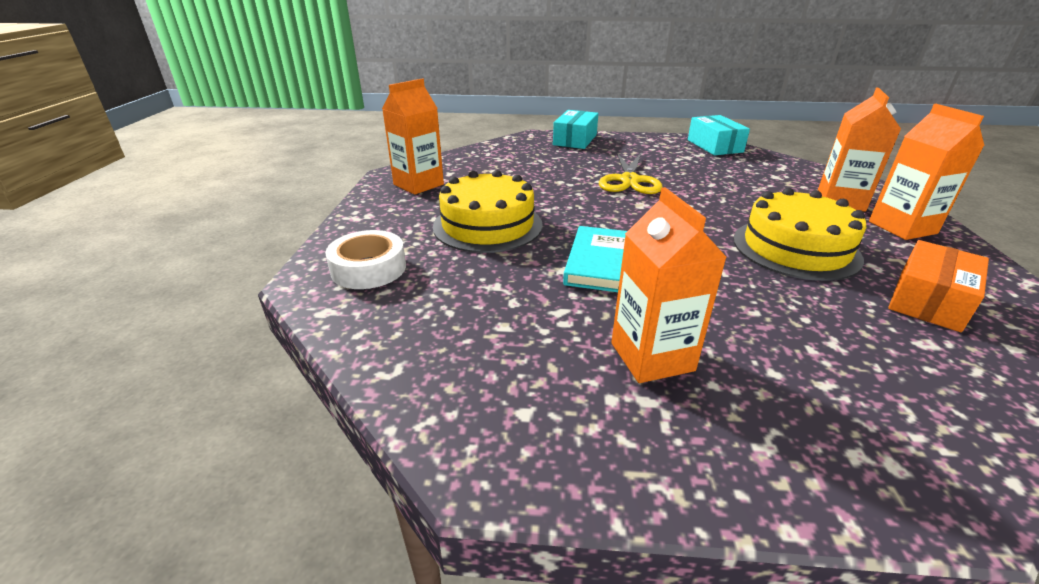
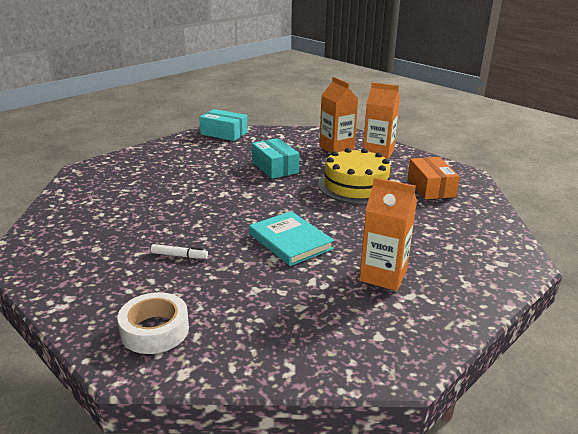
camera: 50 degrees left, 5 degrees down
orange carton [382,78,444,195] -> none
yellow cake [433,170,543,253] -> white marker [151,244,208,259]
turquoise box [553,110,598,149] -> turquoise box moved to [252,138,300,179]
yellow scissors [599,153,663,194] -> none

